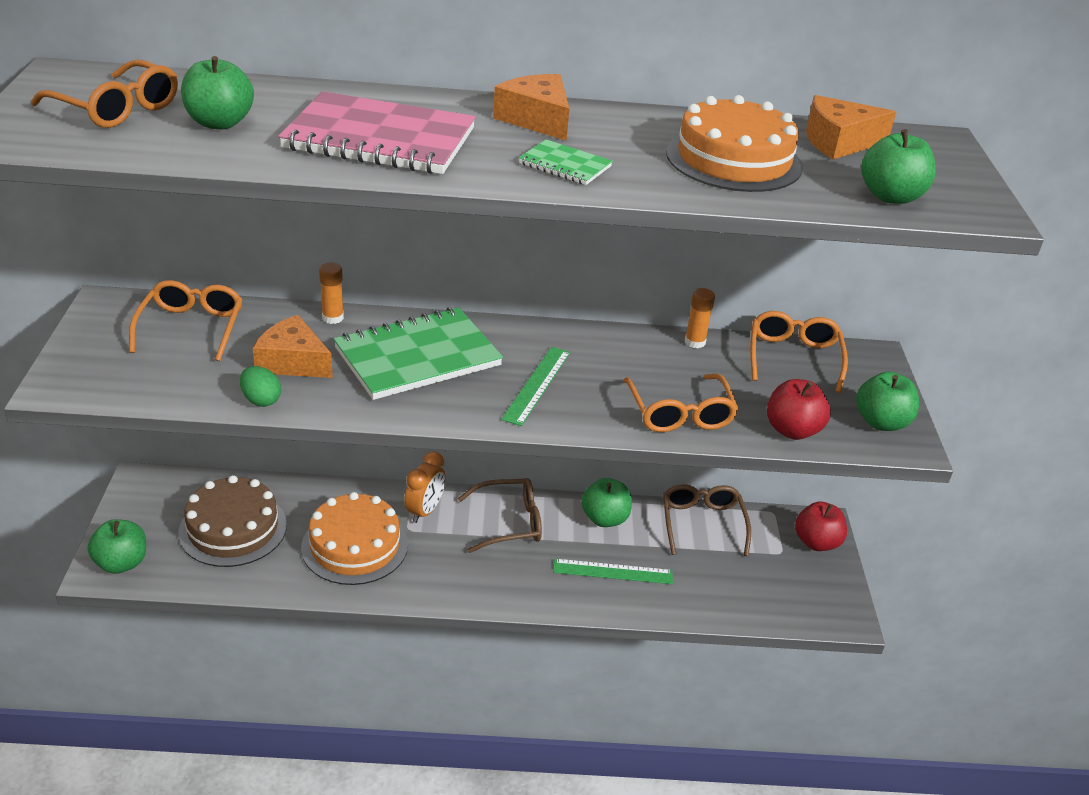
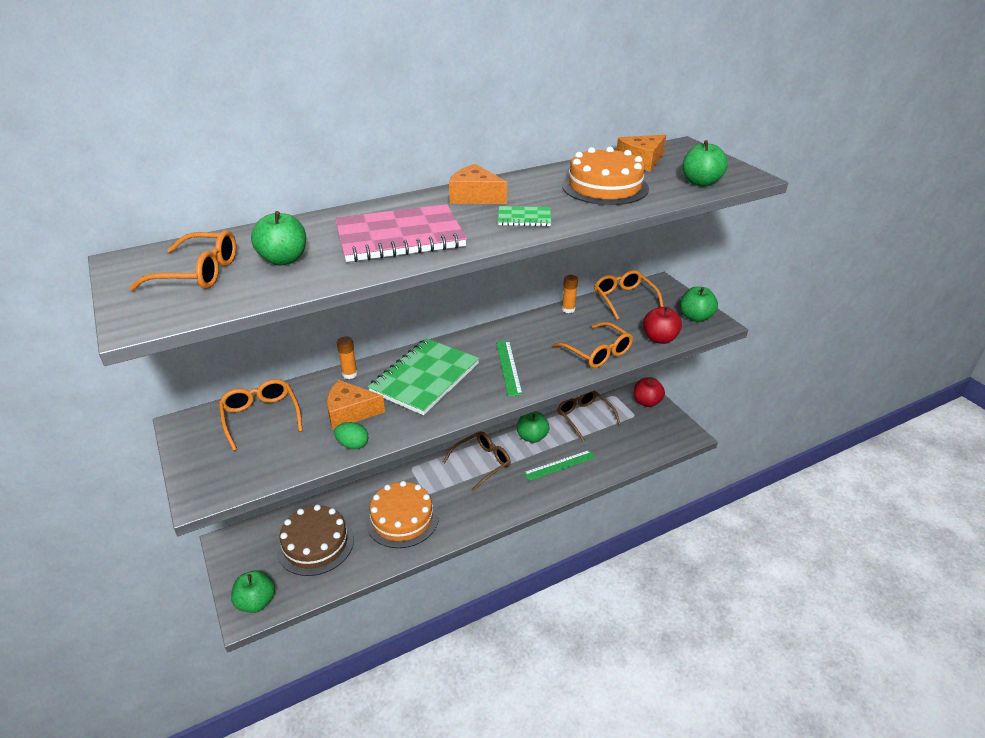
camera: 25 degrees left, 0 degrees up
orange clock [404,452,446,523] -> none

